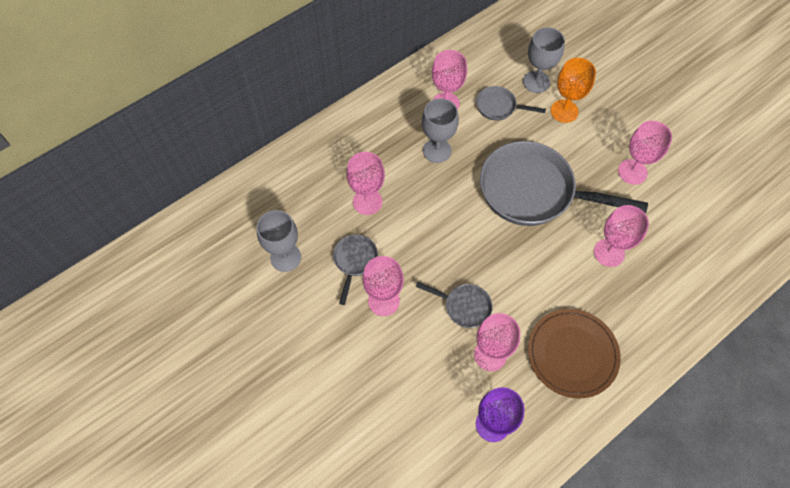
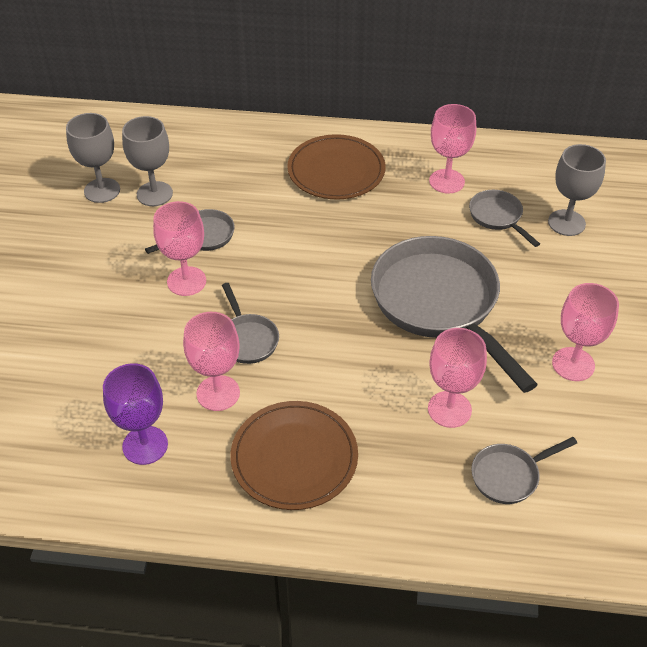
camera: 45 degrees right, 15 degrees down
pink goblet [346,152,385,215] -> none
grey goblet [422,98,459,163] -> grey goblet moved to [66,113,120,203]
orange goblet [551,58,596,123] -> none
none -> brown plate [287,134,386,199]
none -> grey pan [471,437,577,504]

